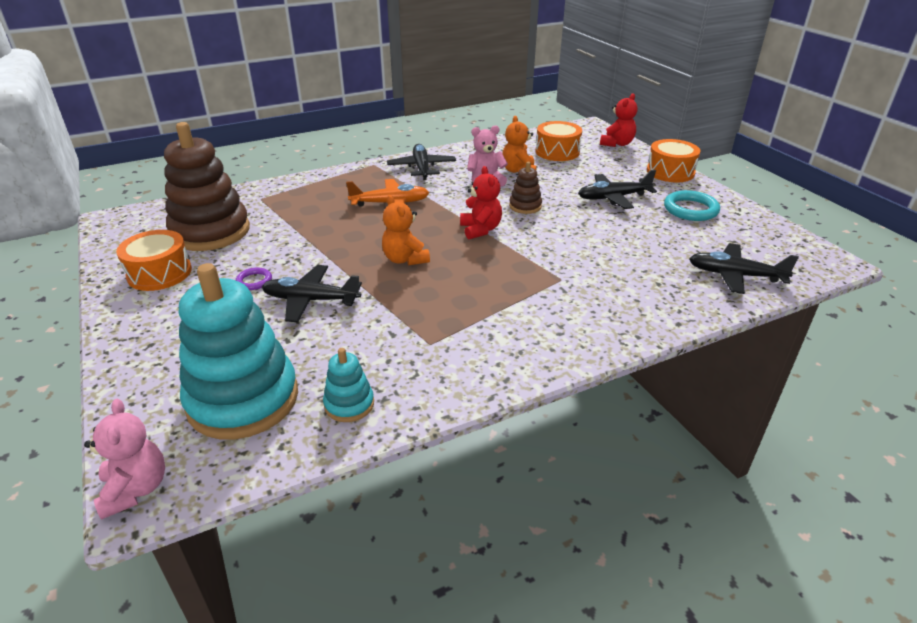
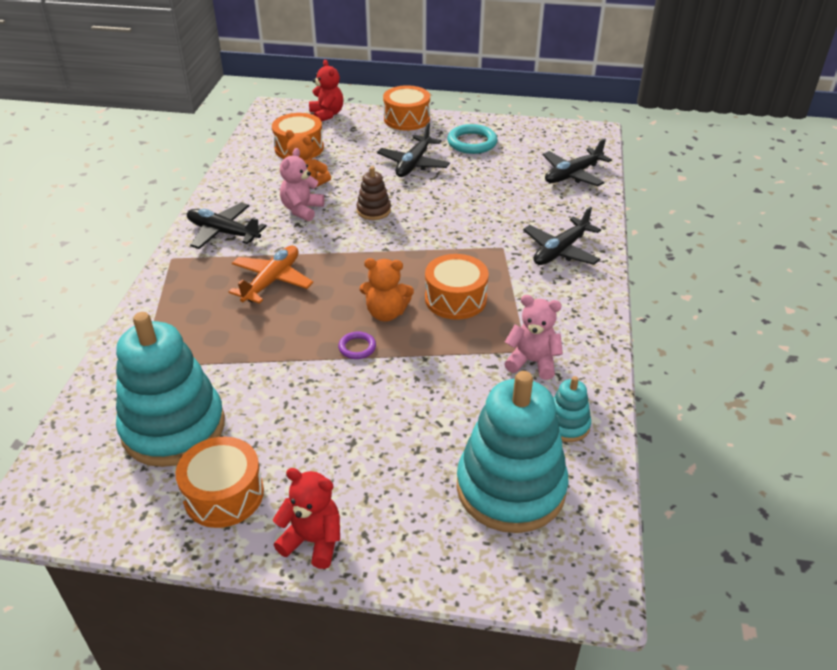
camera: 55 degrees left, 5 degrees up
pink teddy bear [84,399,165,520] -> pink teddy bear moved to [504,295,563,380]
brown stacking toy [164,122,250,251] -> turquoise stacking toy [116,312,225,467]
purple ring [236,268,272,290] -> purple ring moved to [338,332,376,359]
black plane [262,265,362,322] -> black plane moved to [523,206,601,265]
red teddy bear [460,166,502,239] -> red teddy bear moved to [273,468,340,569]
none -> orange drum [425,254,489,320]

